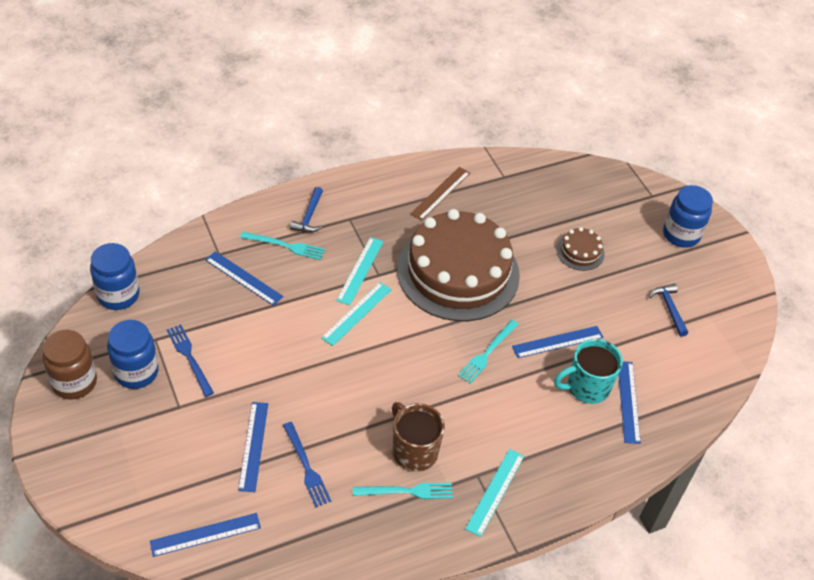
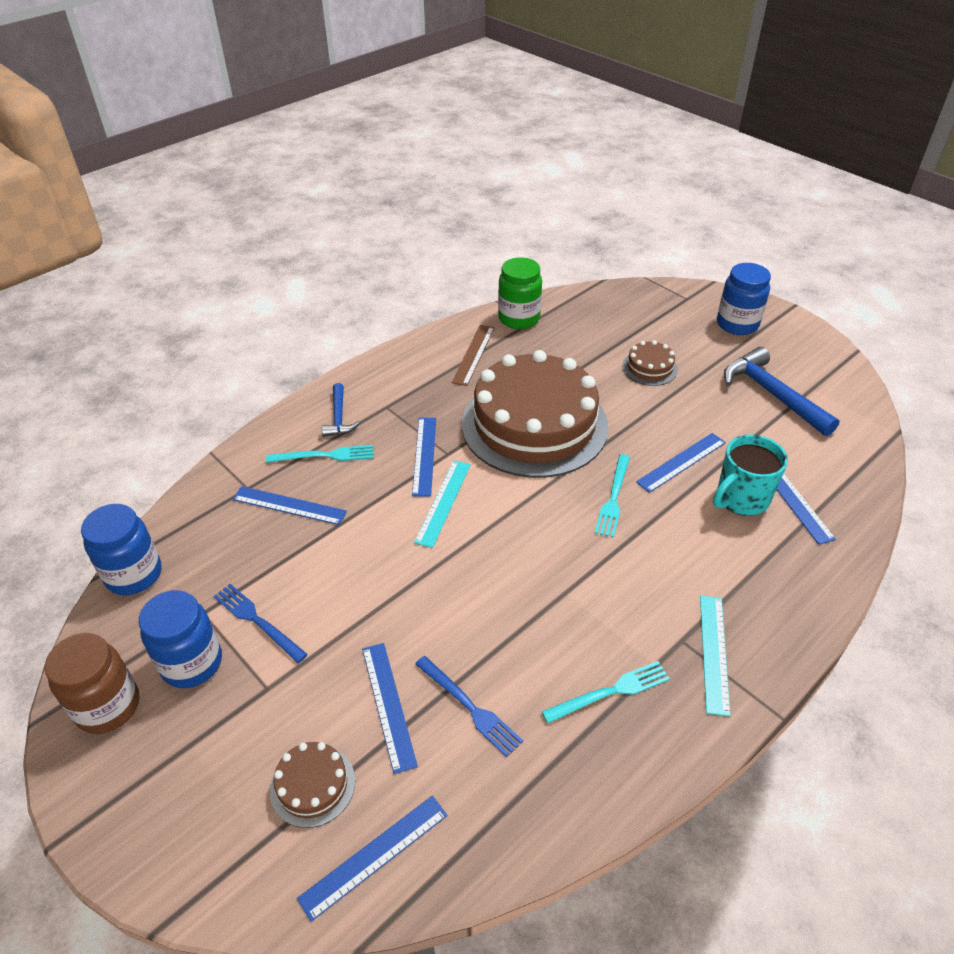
camera: 15 degrees left, 5 degrees down
turquoise ruler [336,237,384,305] -> blue ruler [412,418,436,496]
brown mug [392,402,445,472] -> none
blue hammer [649,284,688,337] -> blue hammer [724,347,840,436], size x1.80
none -> brown cake [270,742,355,828]
none -> green jar [498,257,542,329]

